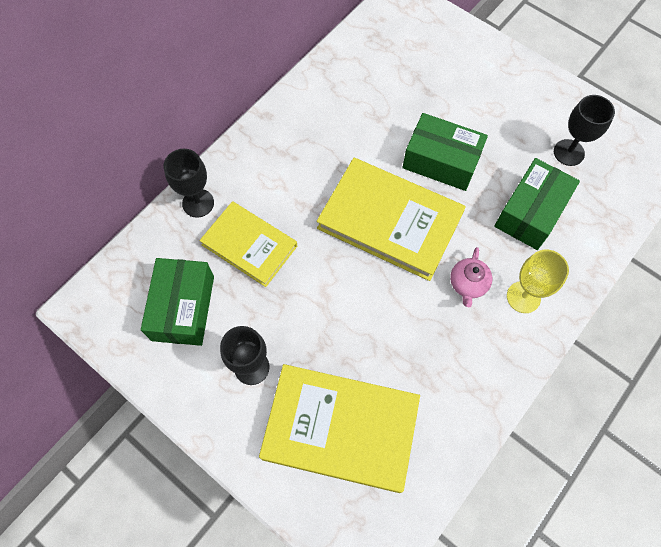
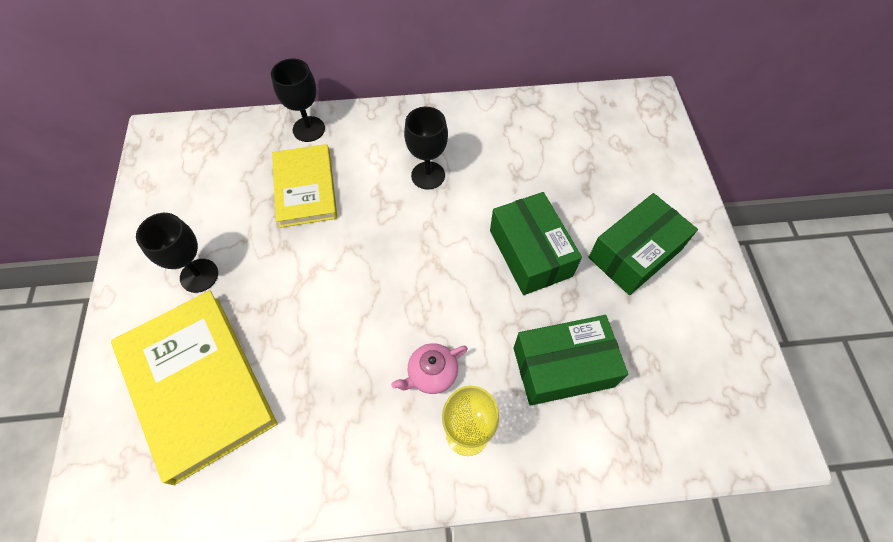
camera: 45 degrees right, 5 degrees down
green box [141,258,214,346] -> green box moved to [589,193,698,295]
yellow book [317,158,466,281] -> none
black goblet [554,95,615,166] -> black goblet moved to [404,107,448,190]

